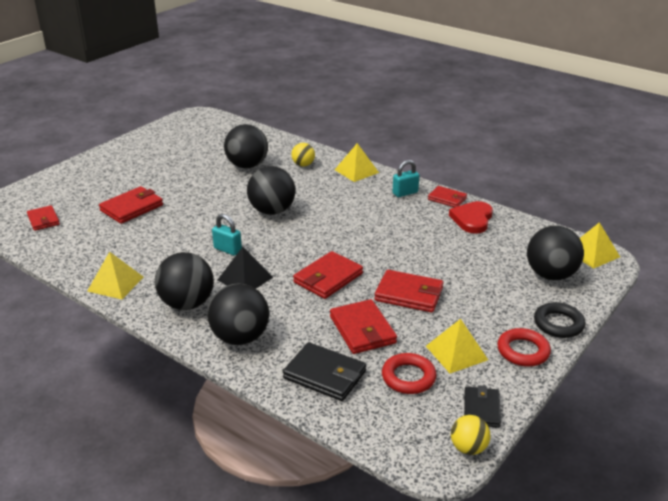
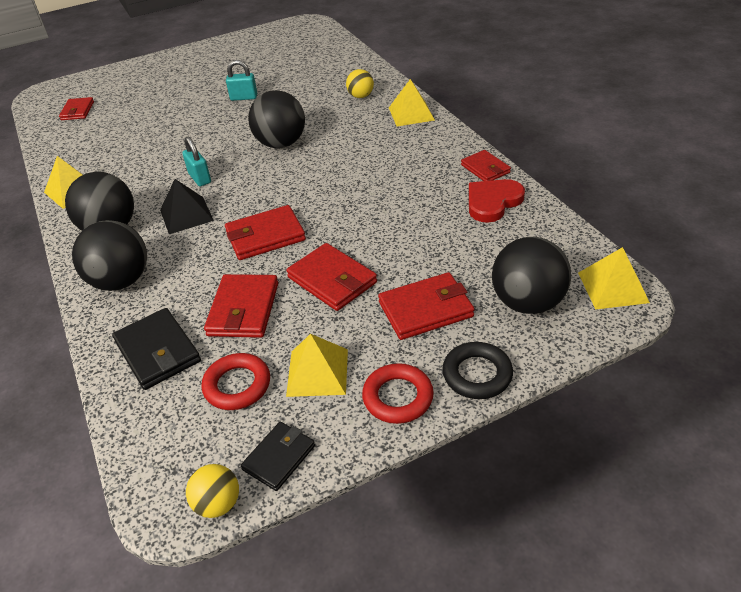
camera: 30 degrees right, 10 degrees up
red wallet [99,186,163,224] -> red wallet moved to [378,272,475,340]
black ball [224,124,268,169] -> none
turquoise padlock [393,160,419,197] -> turquoise padlock moved to [226,60,257,101]

